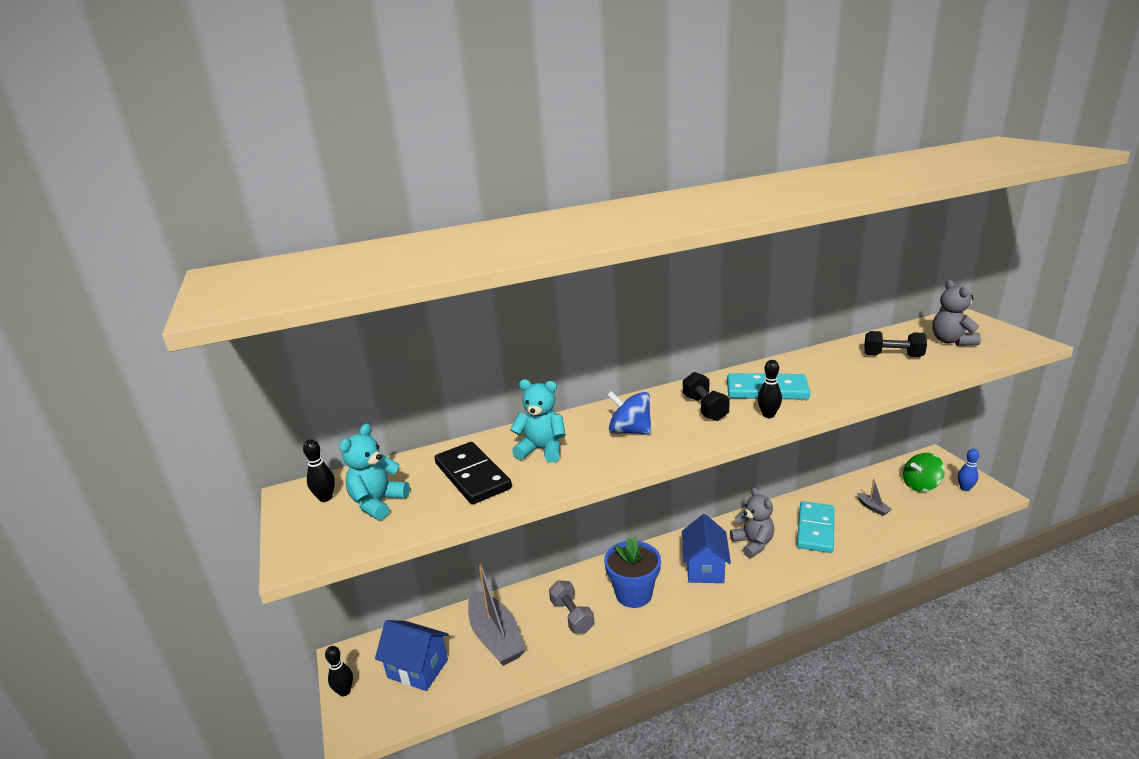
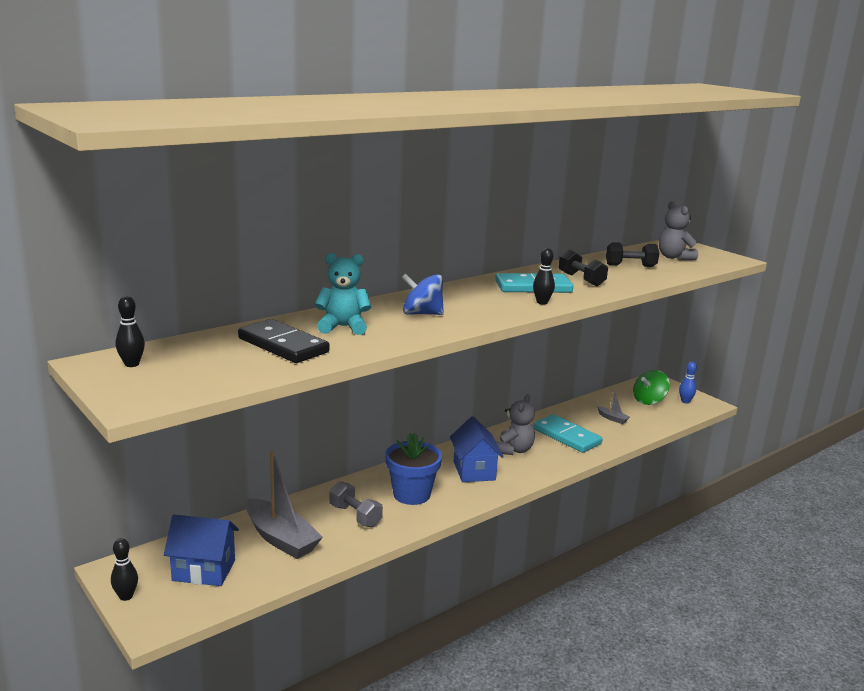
camera: 20 degrees left, 5 degrees down
turquoise teddy bear [340,424,410,520] -> none
black dumbbell [683,372,730,421] -> black dumbbell moved to [559,250,608,286]
grey teddy bear [730,487,774,558] -> grey teddy bear turned 60 degrees clockwise [496,394,535,455]
turquoise domino [797,501,834,553] -> turquoise domino turned 45 degrees counterclockwise [534,414,603,453]

